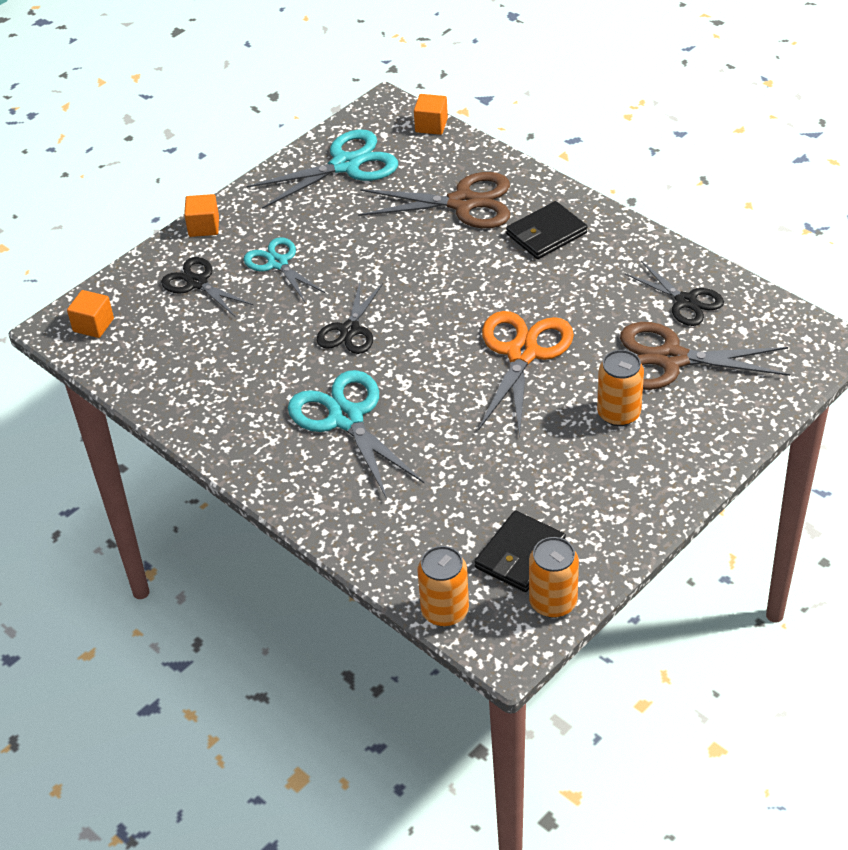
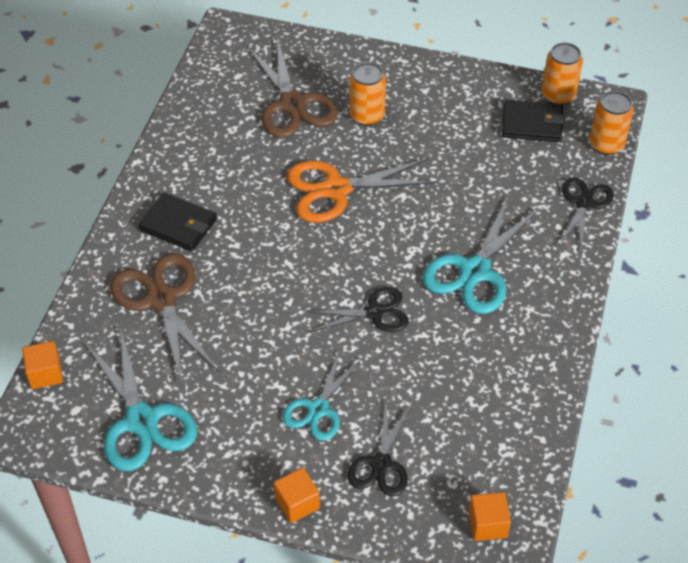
camera: 120 degrees left, 5 degrees up
turquoise scissors [246,129,398,209] -> turquoise scissors turned 150 degrees counterclockwise [84,326,197,471]
black scissors [625,261,724,326] -> black scissors moved to [559,177,614,252]

